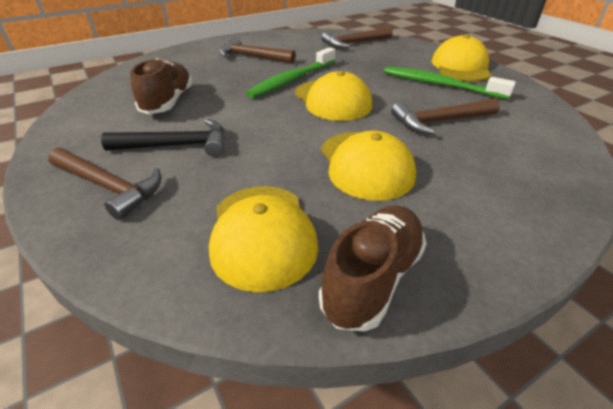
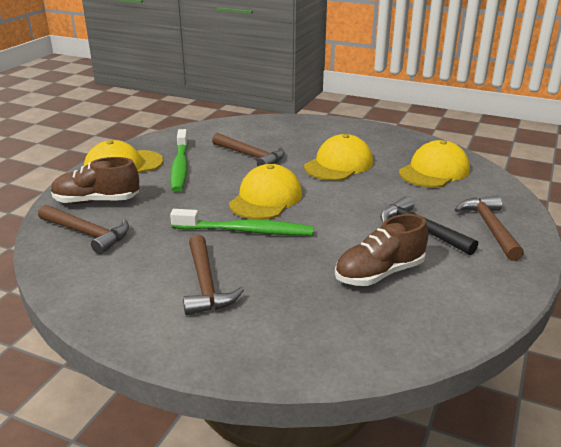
camera: 125 degrees left, 10 degrees down
brown shoe [319,205,427,332] -> brown shoe moved to [51,157,139,204]

